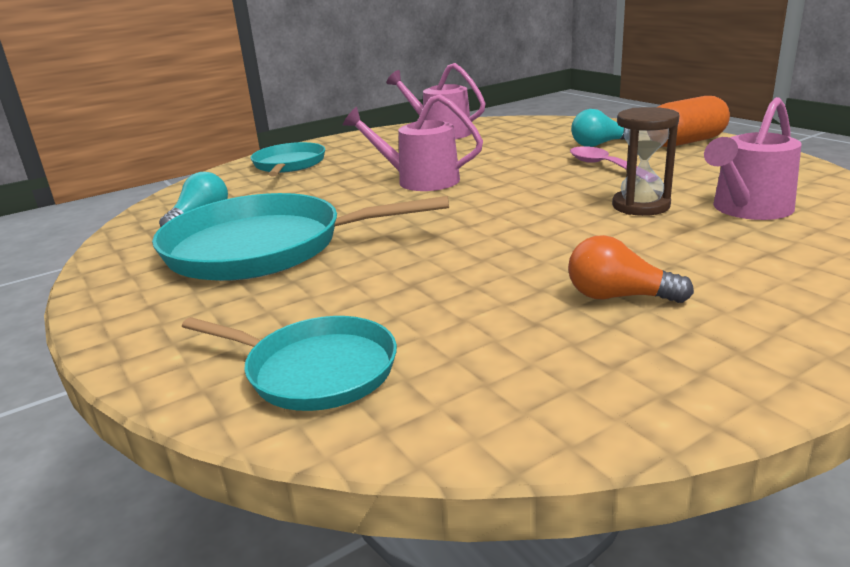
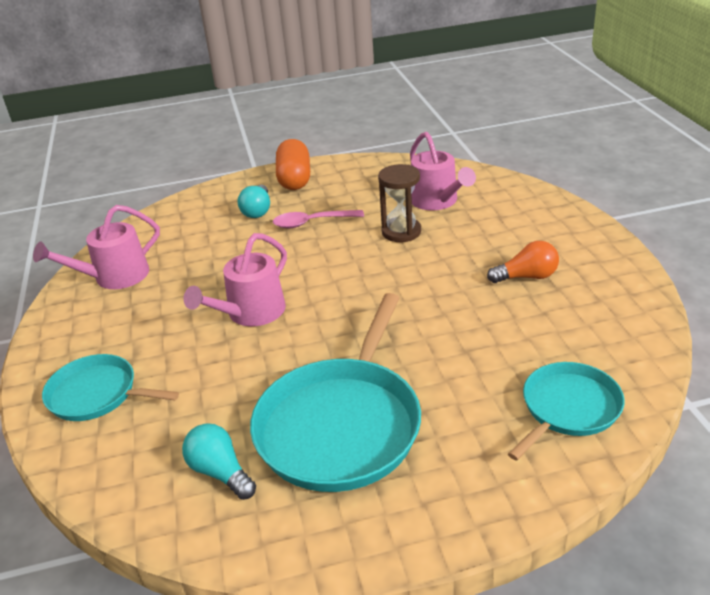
camera: 70 degrees left, 10 degrees up
orange light bulb [568,235,694,303] -> orange light bulb turned 135 degrees counterclockwise [487,241,559,283]

